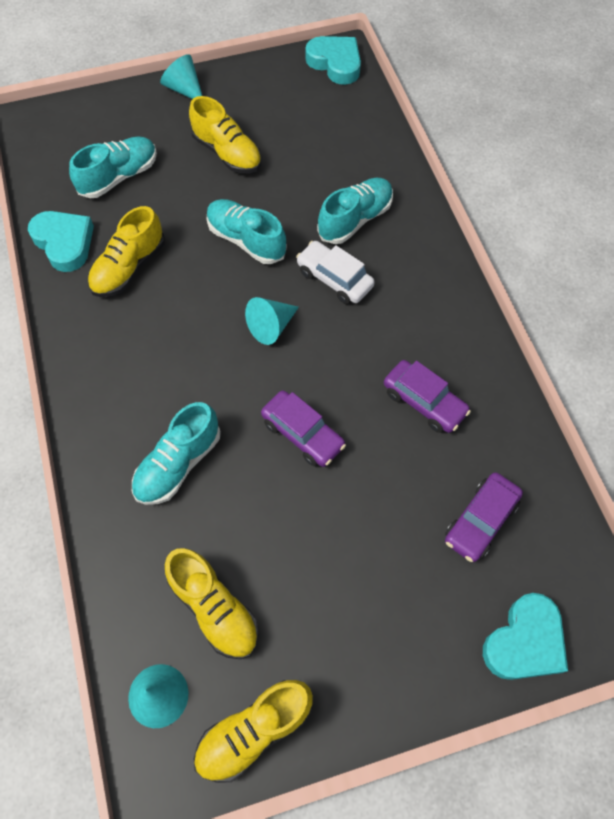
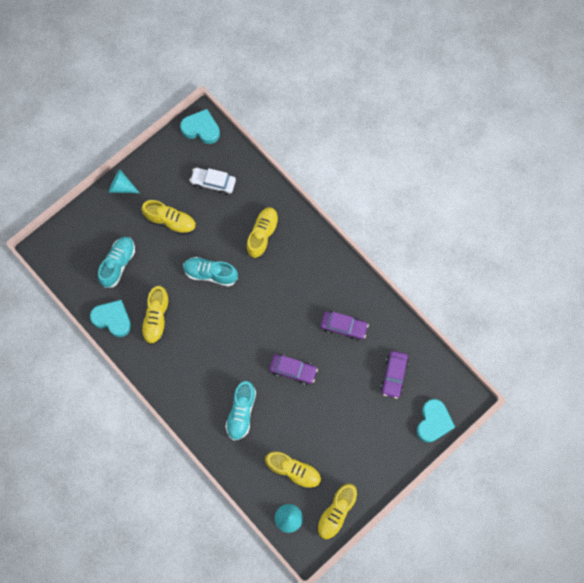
camera: 25 degrees left, 10 degrees up
turquoise cone [245,297,299,345] -> none
white car [296,241,375,304] -> white car moved to [190,168,236,195]
turquoise shoe [317,178,393,244] -> yellow shoe [246,207,279,259]

